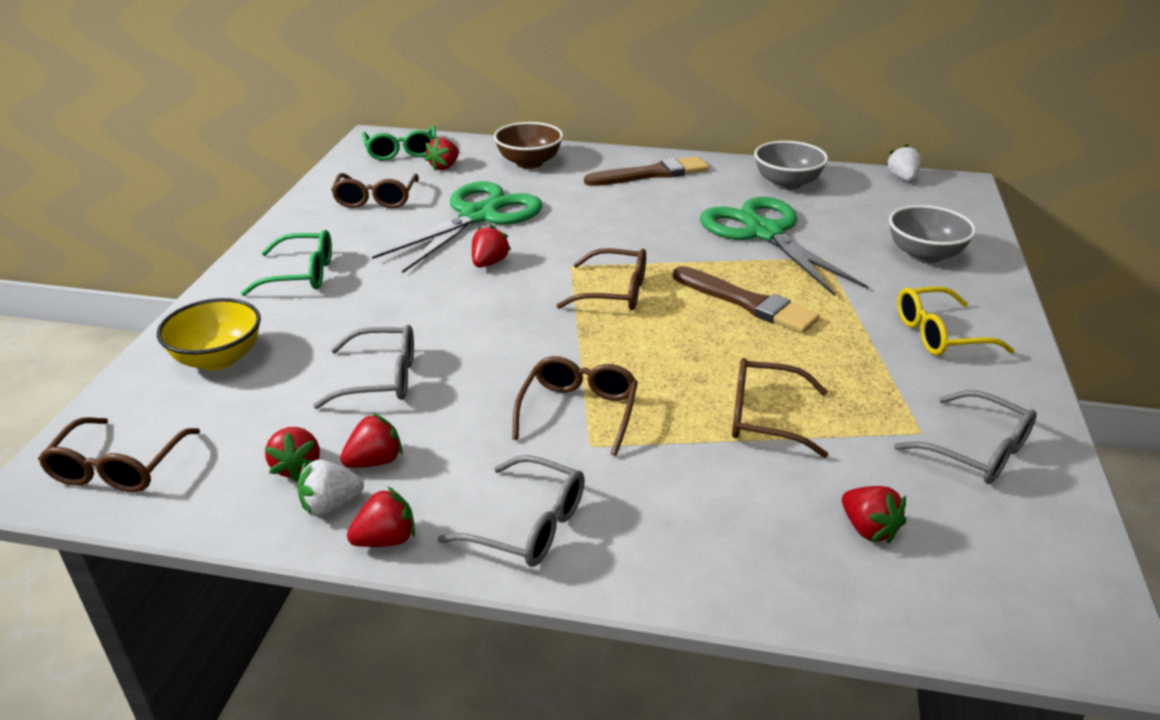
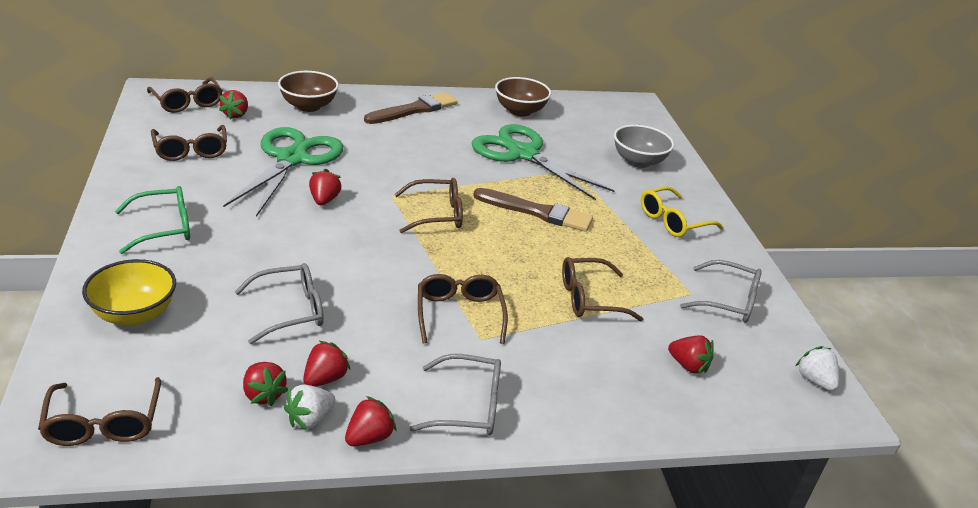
camera: 25 degrees left, 0 degrees up
green glasses [362,126,436,161] -> brown glasses [147,78,223,113]
grey bowl [754,141,828,190] -> brown bowl [495,77,551,117]
white strawberry [886,144,921,181] -> white strawberry moved to [796,346,839,391]

